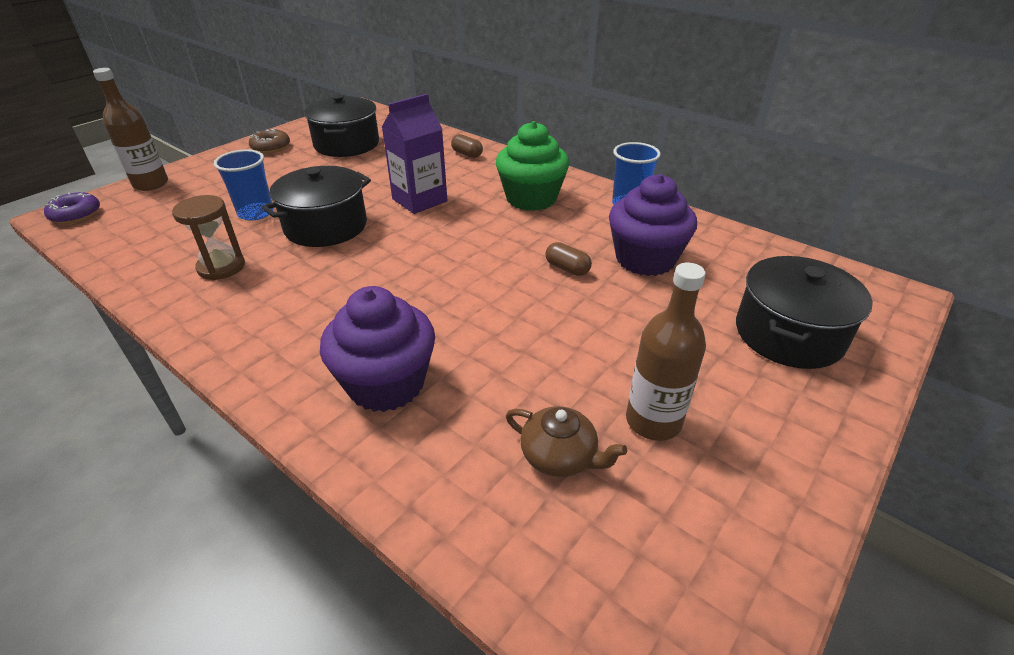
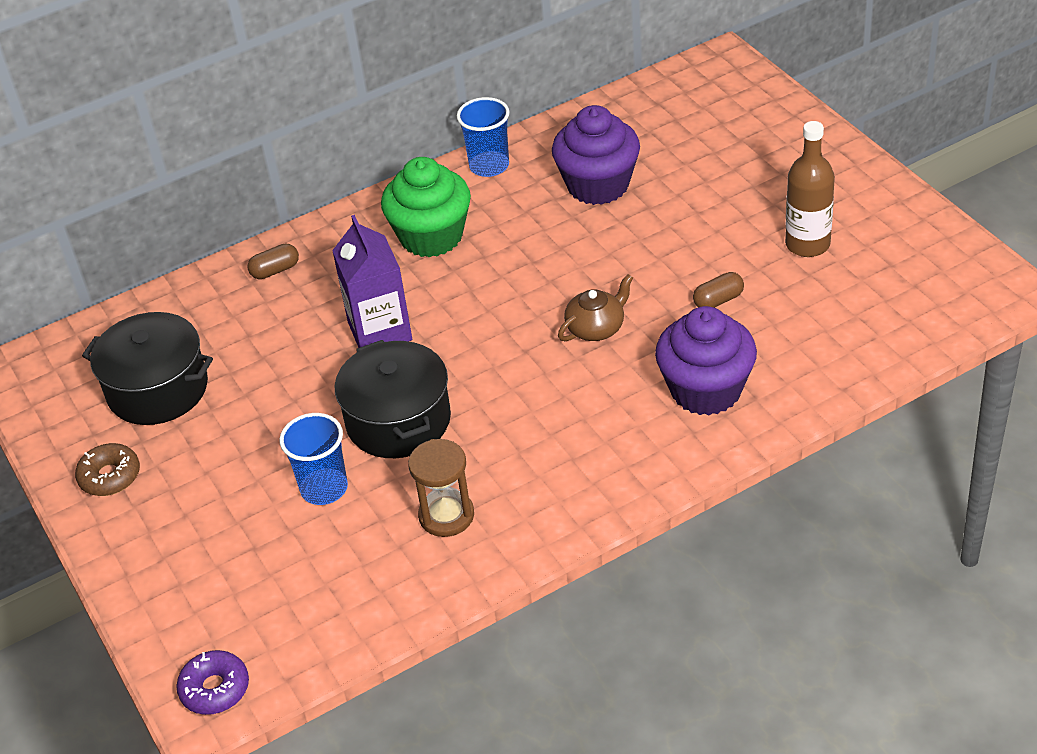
camera: 65 degrees left, 5 degrees up
brown bottle [93,68,168,191] -> none
brown teapot [506,406,627,477] -> brown teapot moved to [558,274,633,341]
brown capsule [545,242,592,276] -> brown capsule moved to [693,272,744,308]
black pot [736,256,873,369] -> none

